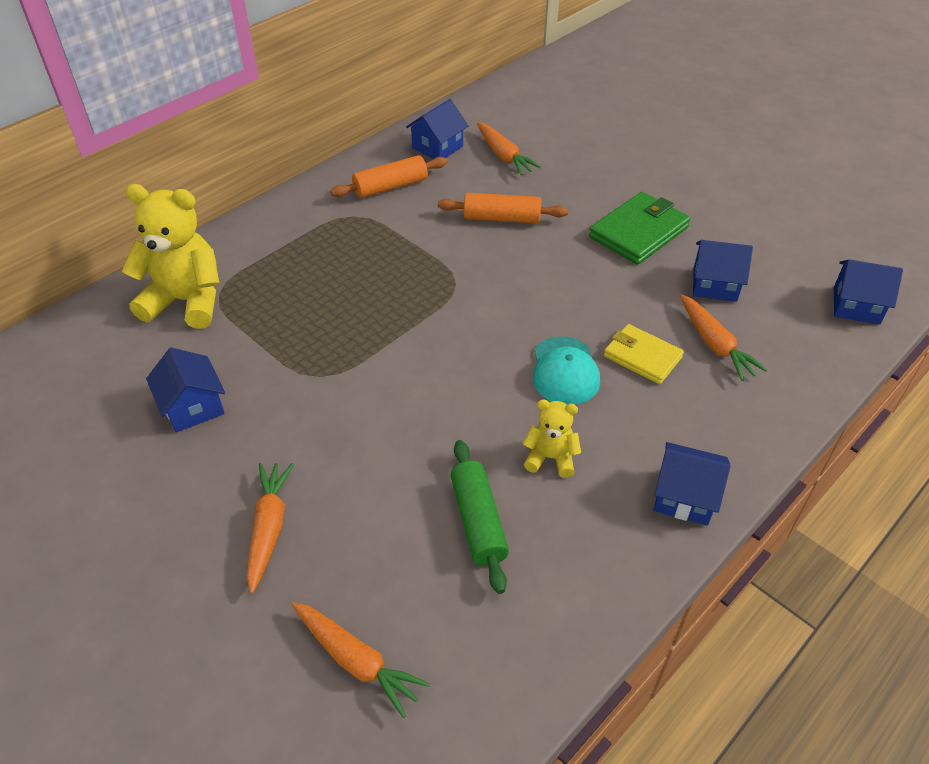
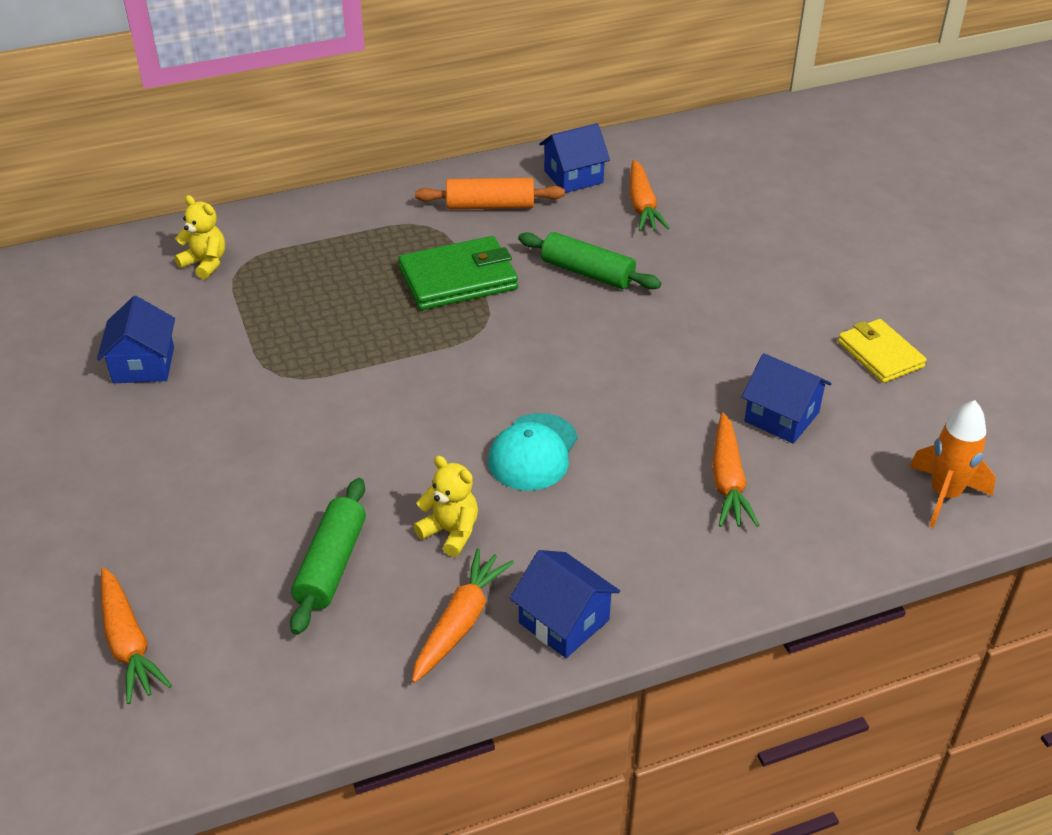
camera: 25 degrees right, 5 degrees down
yellow teddy bear [122,184,219,329] -> yellow teddy bear [174,195,225,279], size x0.51
orange carrot [246,463,294,594] -> orange carrot moved to [412,548,514,683]
orange rolling pin [438,193,568,223] -> green rolling pin [518,232,661,289]
green wallet [589,192,690,265] -> green wallet moved to [398,236,518,310]
yellow wallet [604,324,684,384] -> yellow wallet moved to [838,319,927,383]
blue house [834,259,903,325] -> orange rocket [909,400,996,528]

